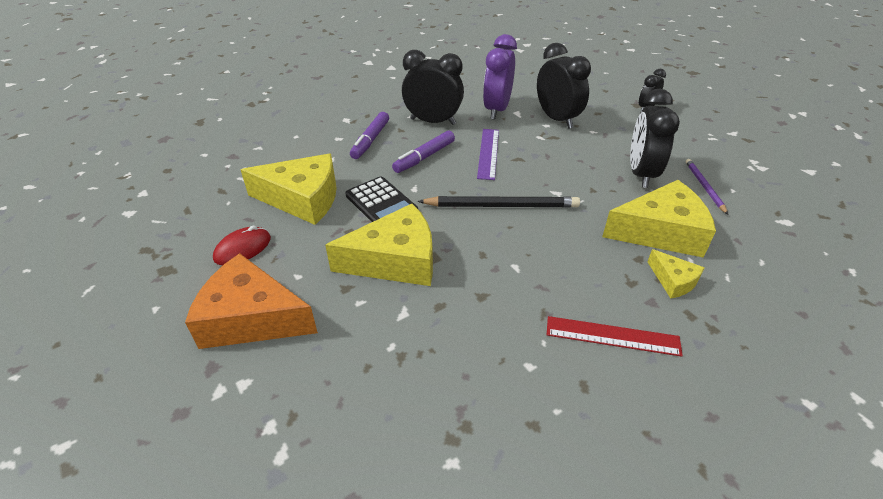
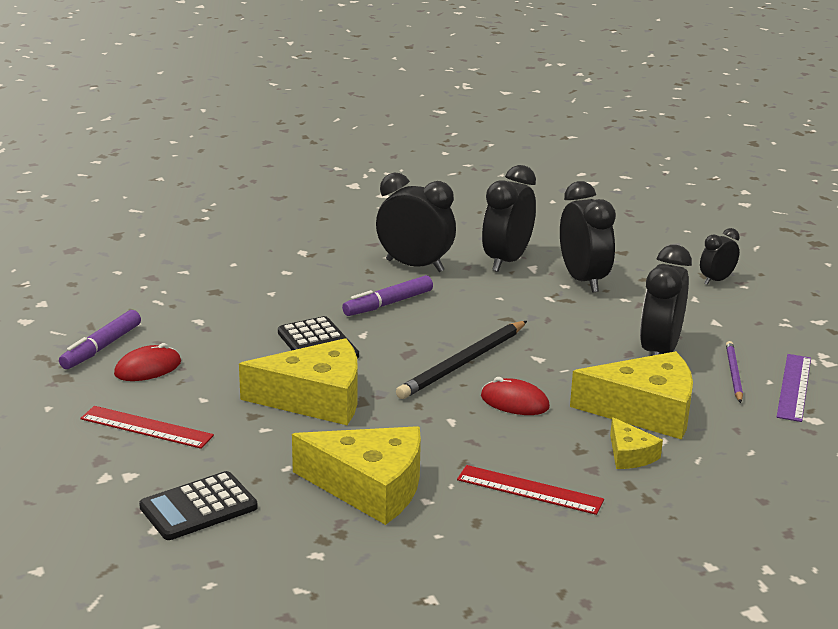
camera: 10 degrees right, 15 degrees down
orange cheese [185,253,318,349] -> red ruler [80,406,214,449]
yellow cheese [241,153,337,225] -> yellow cheese moved to [292,426,421,525]
purple marker [350,112,389,159] -> purple marker moved to [59,310,141,369]
black pencil [418,196,580,208] -> black pencil turned 120 degrees clockwise [396,321,527,399]
purple ruler [477,129,499,180] -> purple ruler moved to [777,354,811,422]
purple clock [483,34,517,120] -> black clock [482,165,536,272]
none -> black calculator [139,471,258,540]
none -> red mouse [481,377,550,415]

